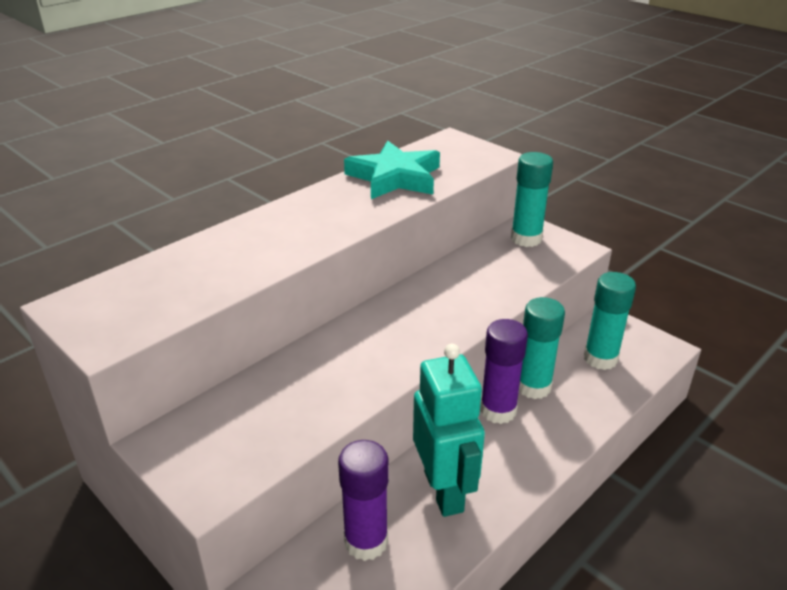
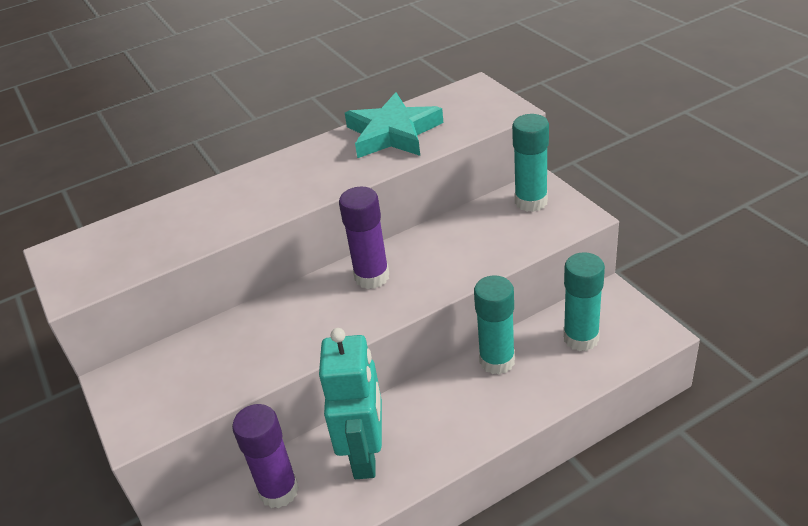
camera: 20 degrees right, 5 degrees up
purple glue stick [480,319,528,424] -> purple glue stick moved to [339,187,389,289]

